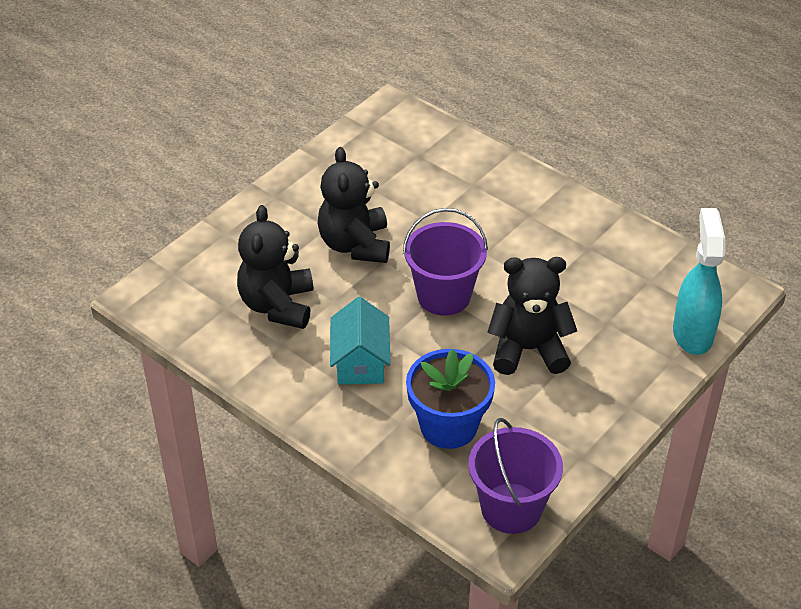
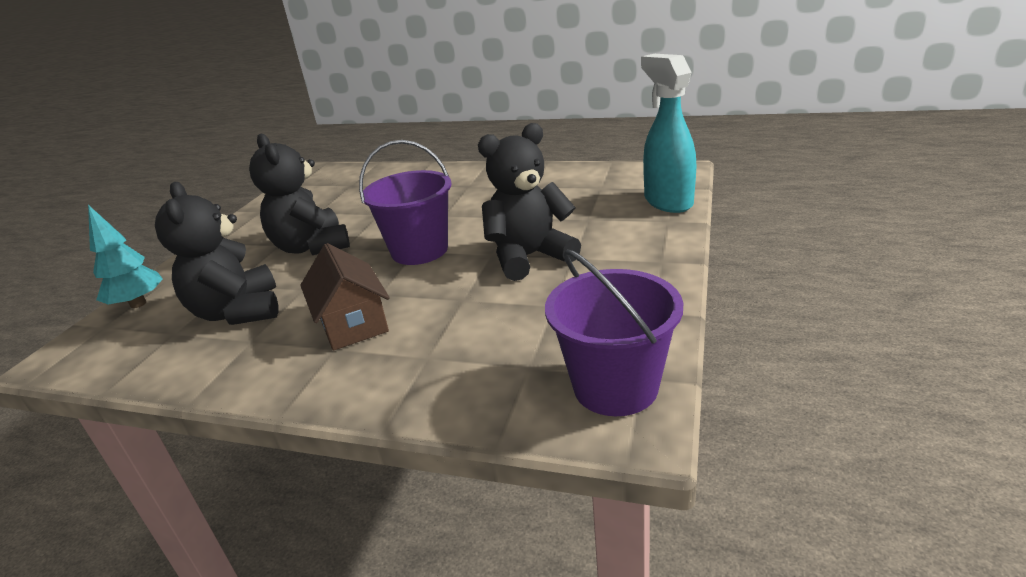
camera: 20 degrees left, 15 degrees down
turquoise house [330,297,391,384] -> brown house [300,243,389,351]
blue flower pot [406,349,495,449] -> none
none -> turquoise tree [88,205,163,308]

